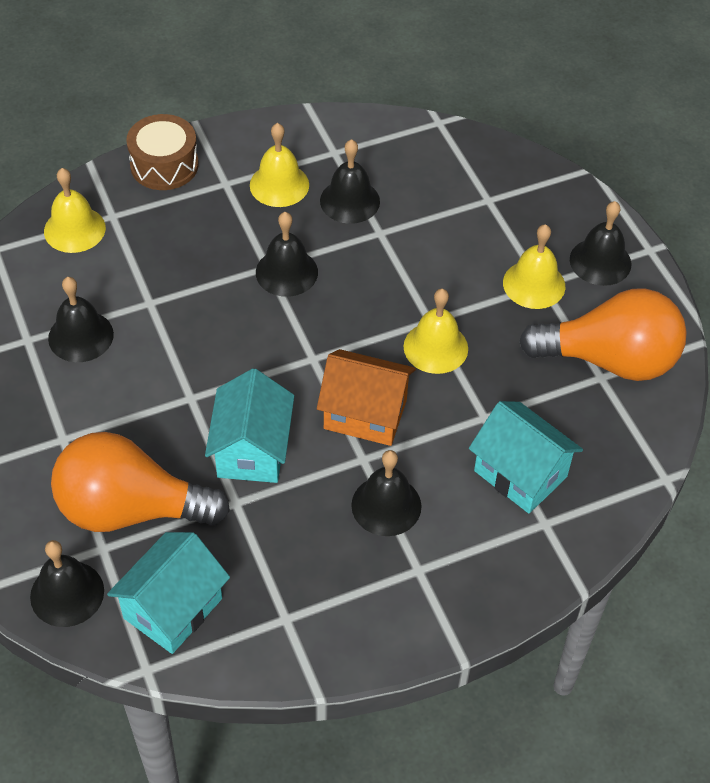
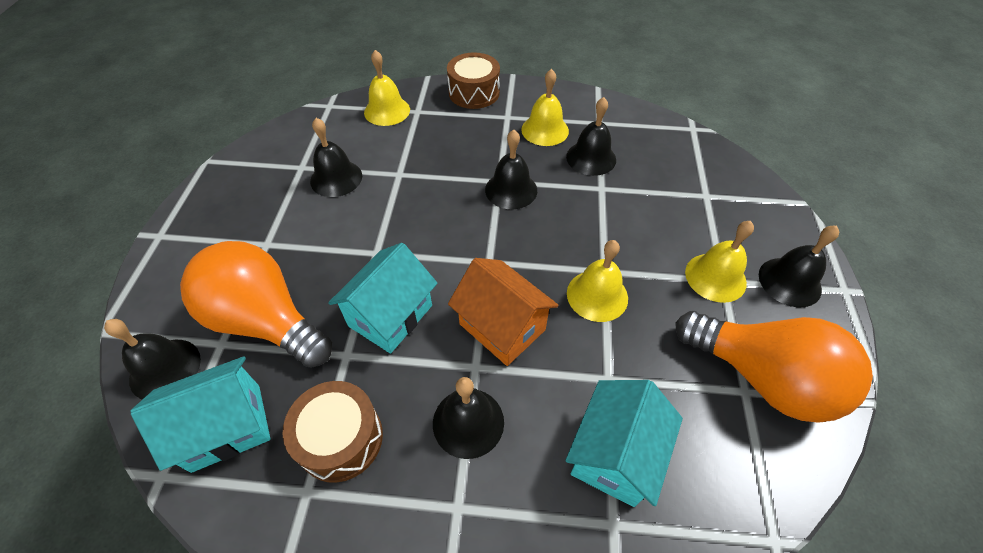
camera: 30 degrees right, 0 degrees up
turquoise house [469,401,583,513] -> turquoise house turned 45 degrees clockwise [565,380,683,507]
none -> brown drum [283,381,383,483]

